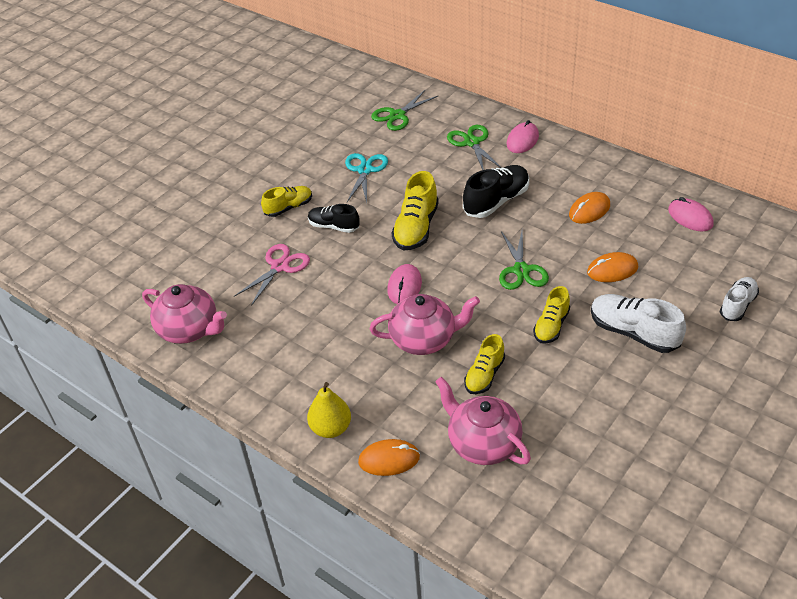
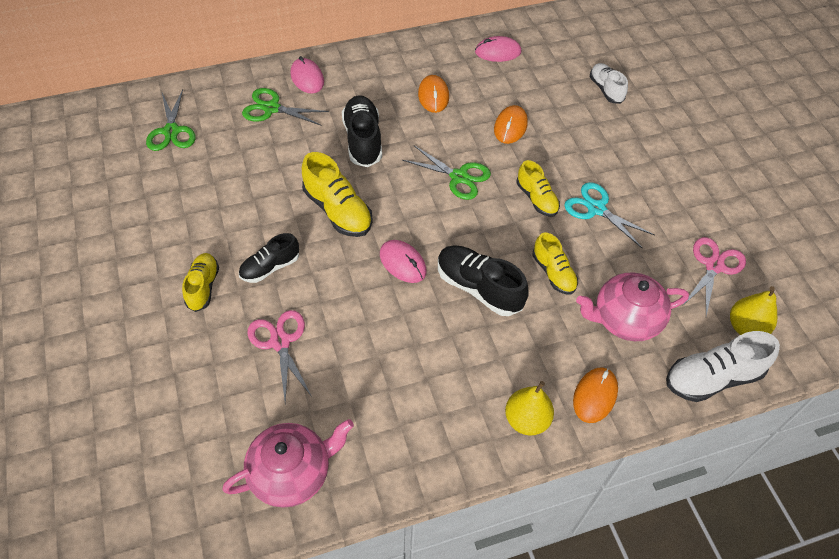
camera: 60 degrees left, 10 degrees up
turquoise scissors [345,153,388,203] -> turquoise scissors moved to [564,182,655,248]
pink teapot [370,294,480,355] -> black shoe [438,245,529,316]
white shoe [591,294,686,353] -> white shoe moved to [666,331,780,402]
none -> pink scissors [682,237,746,316]
none -> yellow pear [730,286,777,335]

